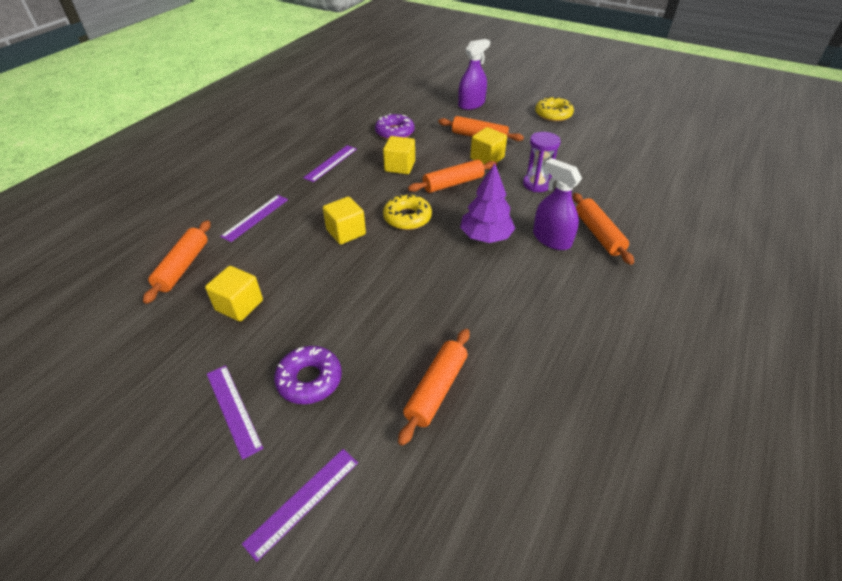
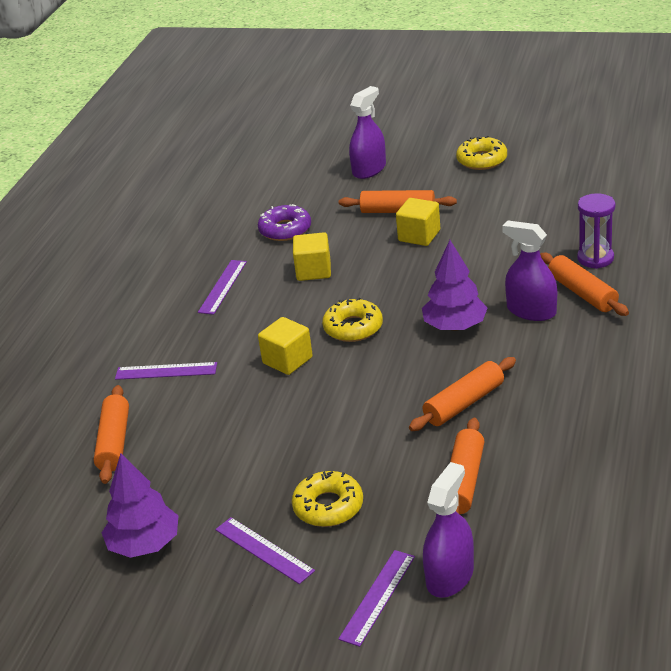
camera: 10 degrees left, 10 degrees down
yellow cube [205,266,263,322] -> none
purple ruler [220,195,288,242] -> purple ruler turned 75 degrees clockwise [115,362,217,380]
purple donut [274,346,342,404] -> yellow donut [292,471,363,527]
orange rolling pin [408,159,497,193] -> orange rolling pin moved to [409,357,516,431]
purple hourglass [523,132,561,192] -> purple hourglass moved to [577,193,615,269]
none -> purple tree [102,453,179,558]
none -> purple spray bottle [423,462,474,598]

